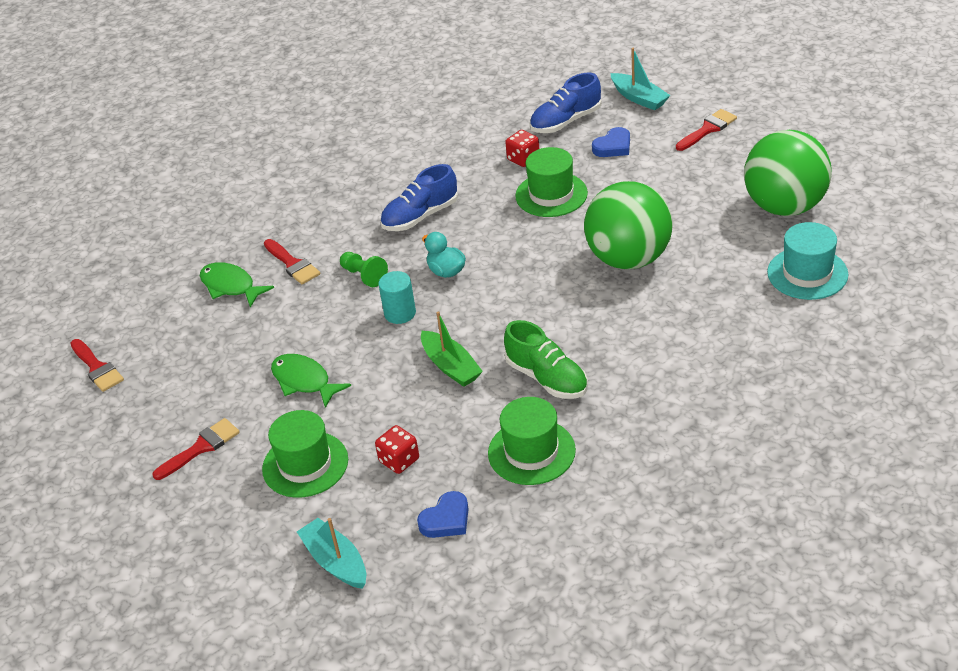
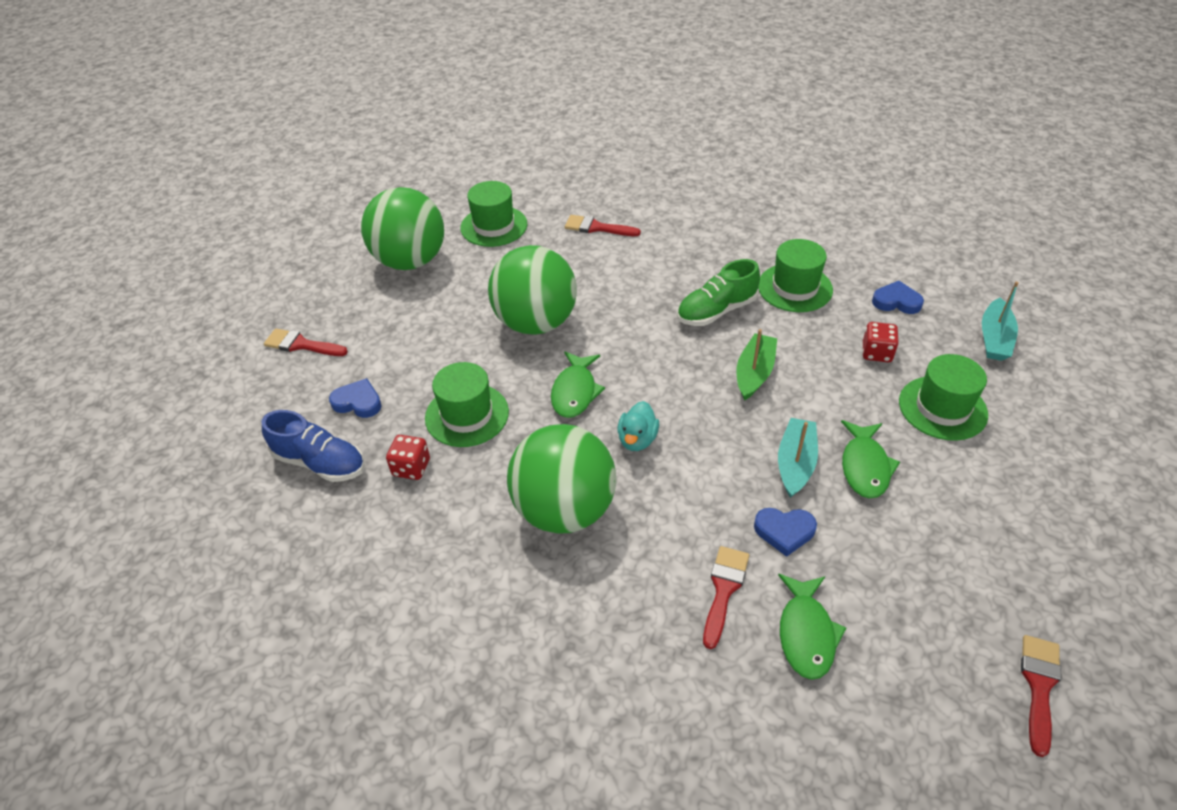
camera: 125 degrees left, 5 degrees up
red brush [153,418,240,480] -> red brush moved to [565,215,641,236]
green pawn [340,252,388,287] -> none
turquoise cylinder [378,271,416,324] -> none
blue shoe [380,164,458,231] -> green ball [507,424,616,534]
green shoe [504,320,588,399] -> green shoe turned 135 degrees counterclockwise [677,259,760,326]
turquoise boat [610,48,671,111] -> turquoise boat moved to [778,418,818,498]
turquoise hat [767,222,848,300] -> green hat [460,181,527,247]
none -> green fish [551,351,605,418]
none -> blue heart [754,508,817,557]

